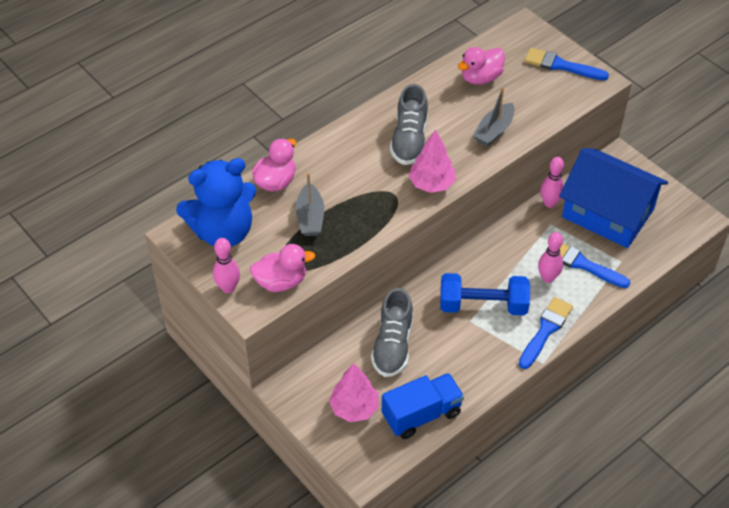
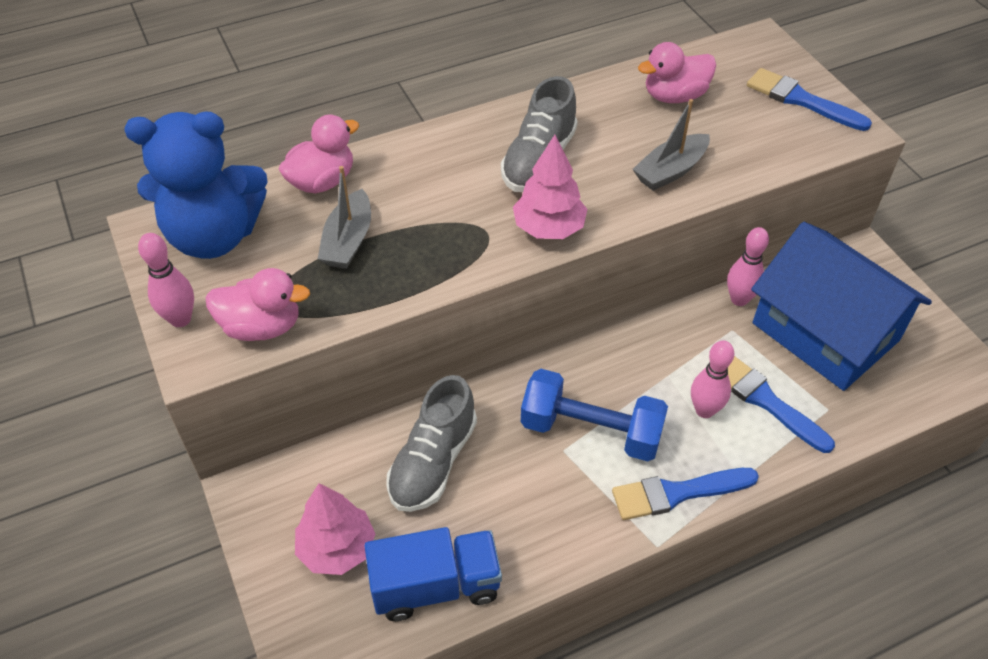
camera: 15 degrees right, 0 degrees up
blue brush [519,297,573,369] -> blue brush turned 150 degrees counterclockwise [612,468,759,520]

